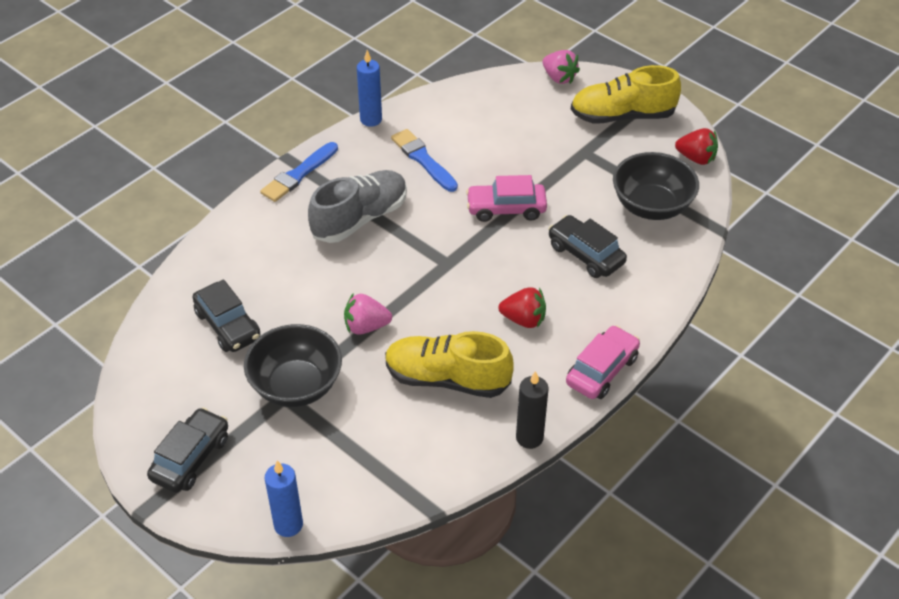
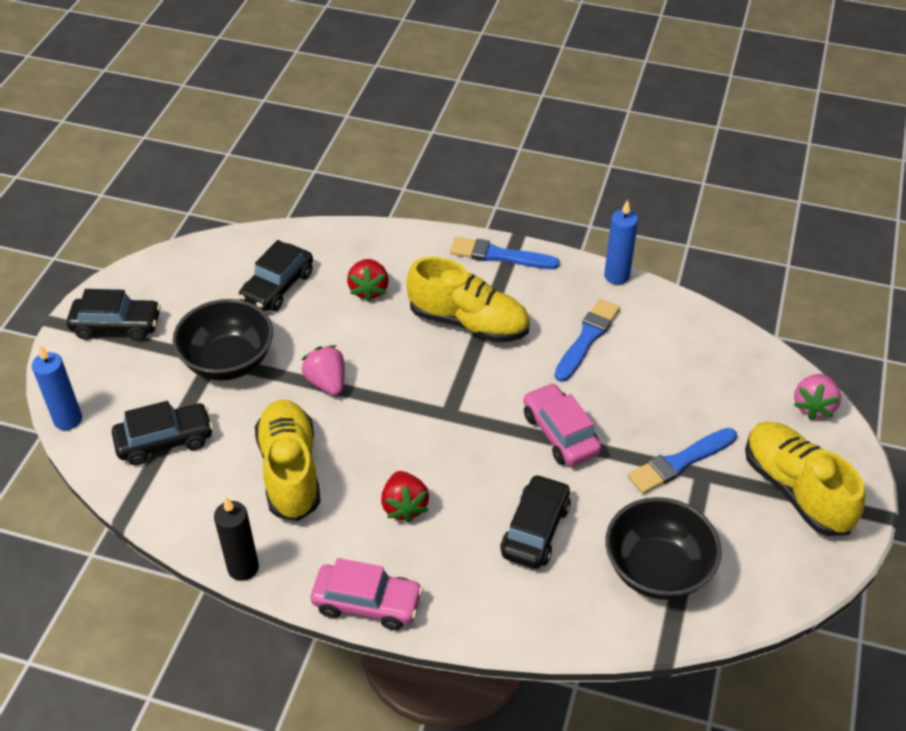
camera: 65 degrees right, 0 degrees up
grey shoe [308,170,407,243] -> yellow shoe [406,257,530,343]
red strawberry [675,128,718,165] -> red strawberry moved to [347,259,389,302]
none -> black car [112,401,213,465]
none -> blue brush [628,428,737,494]

